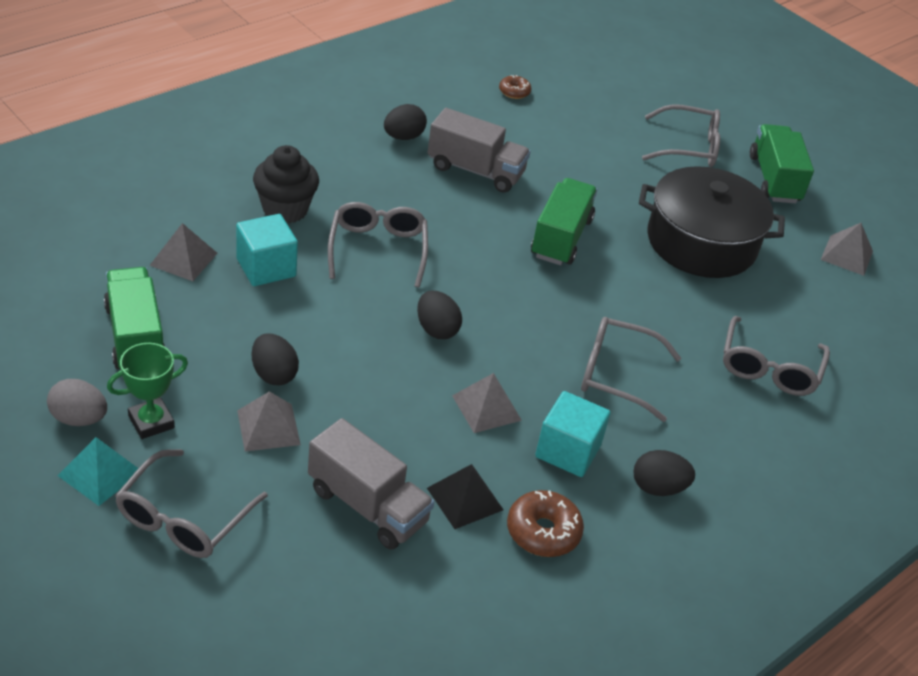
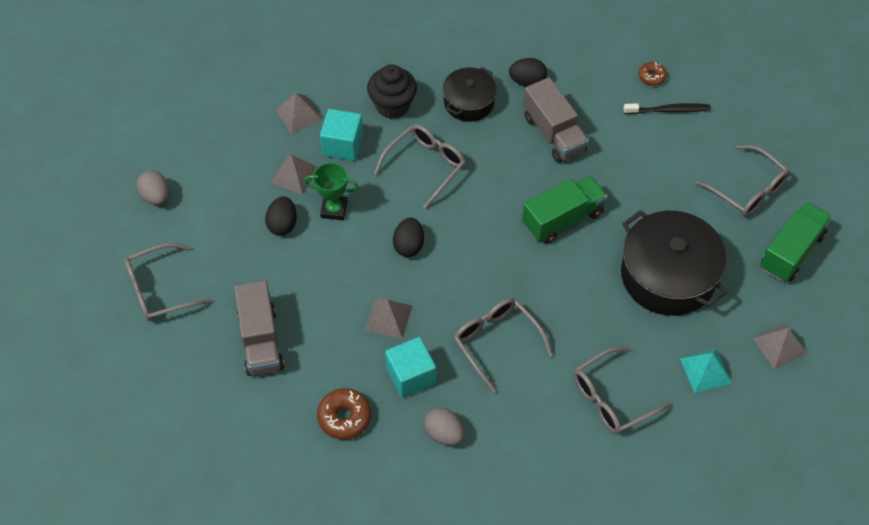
camera: 45 degrees right, 15 degrees up
turquoise pyramid [58,437,138,506] -> turquoise pyramid moved to [680,349,732,393]
green truck [104,267,166,369] -> none
green trophy [107,343,188,439] -> green trophy moved to [304,163,359,220]
grey pyramid [237,391,301,452] -> grey pyramid moved to [270,155,318,195]
black pyramid [427,464,503,529] -> none
black egg [633,450,695,496] -> grey egg [424,407,464,446]
none -> black pot [443,67,497,122]
none -> black toothbrush [623,103,711,114]

